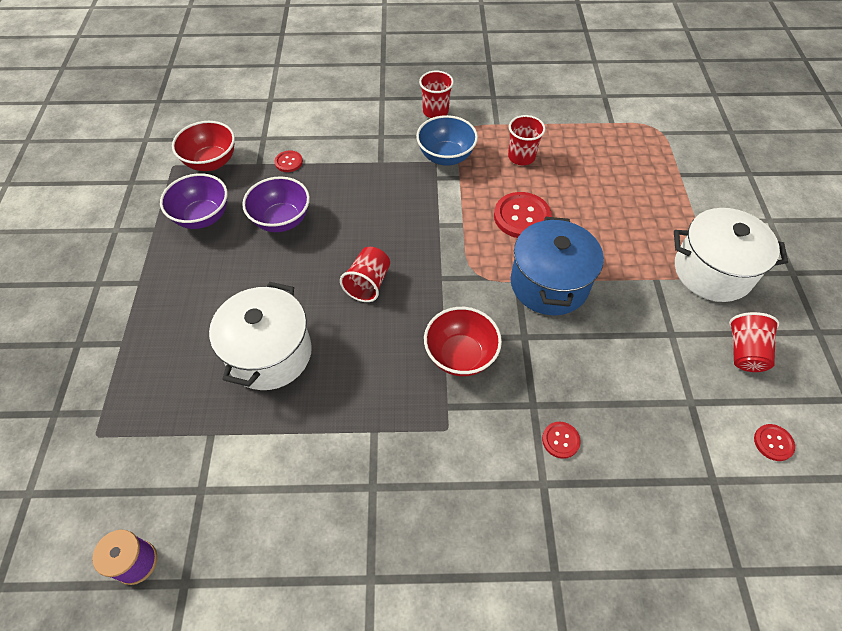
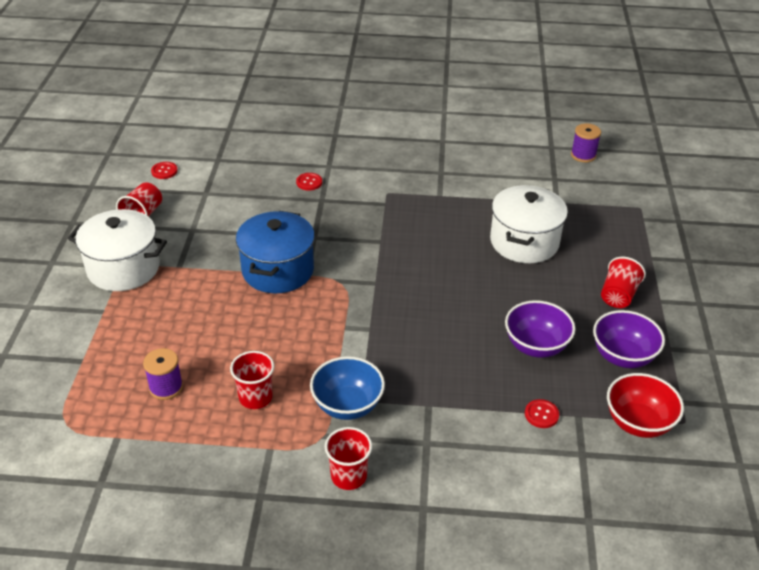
camera: 175 degrees left, 15 degrees down
red cup [340,247,390,302] -> red cup moved to [601,257,646,308]
red bowl [424,307,502,376] -> none
red button [494,192,551,238] -> none
none -> purple spool [143,348,183,400]

